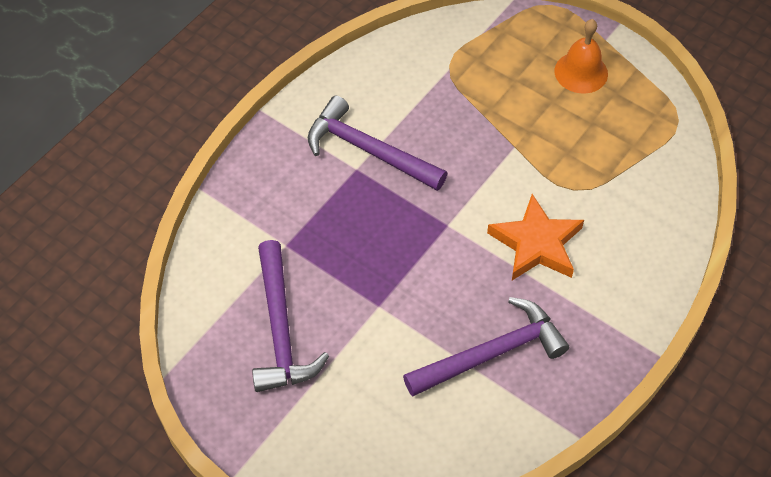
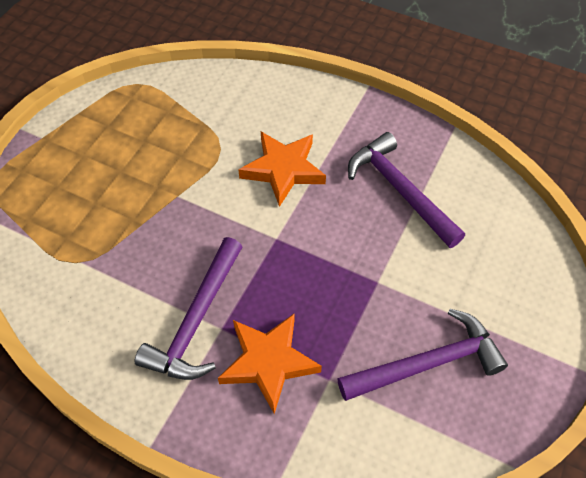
camera: 100 degrees left, 0 degrees up
orange bell [554,19,608,94] -> none
none -> orange star [218,313,322,414]

